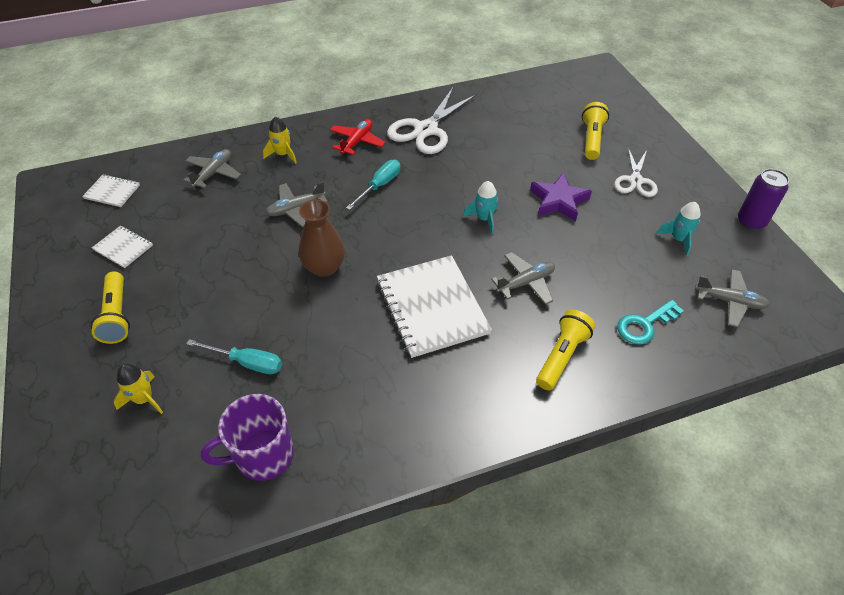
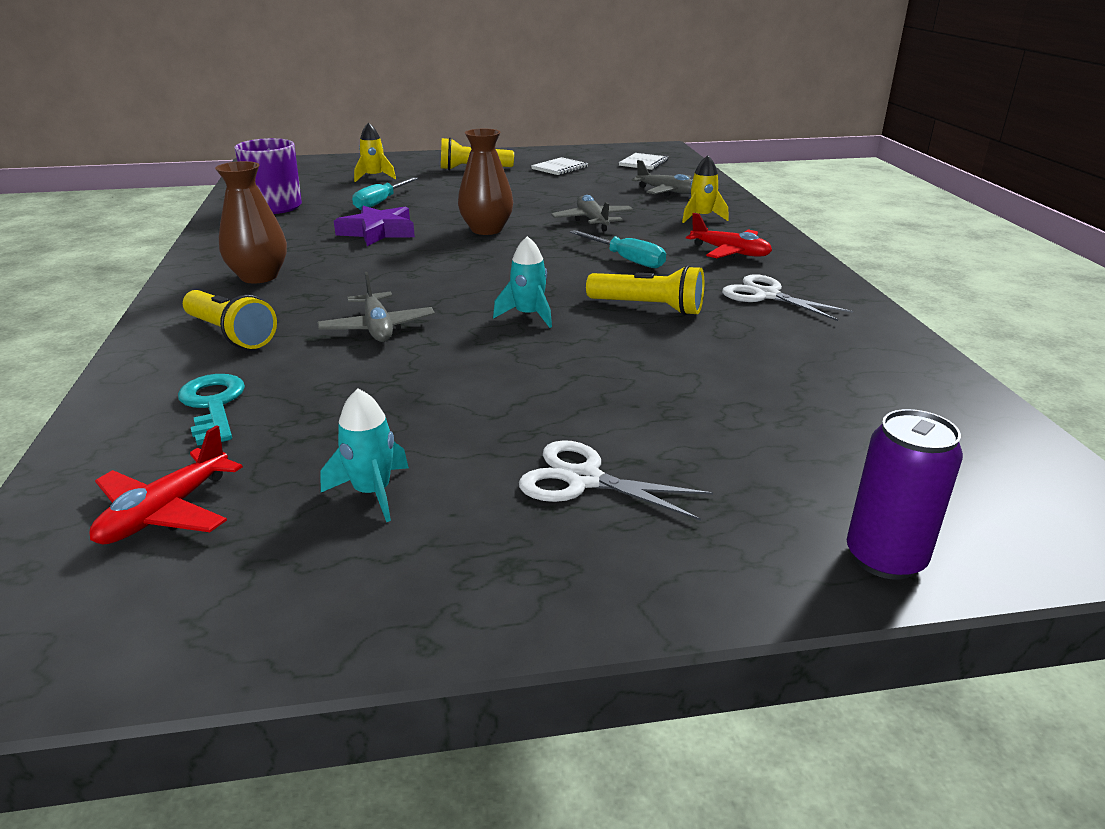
camera: 100 degrees right, 20 degrees down
white notebook [377,255,492,358] -> none
white scissors [387,88,477,154] -> white scissors [722,274,853,321], size x0.62
purple star [530,173,592,221] -> purple star moved to [334,206,415,246]
yellow flashlight [582,102,609,160] -> yellow flashlight moved to [586,265,704,316]
grey plane [695,269,770,327] -> red plane [90,425,243,544]
purple can [738,169,789,230] -> purple can moved to [847,409,963,580]
none -> brown vase [215,161,287,283]

